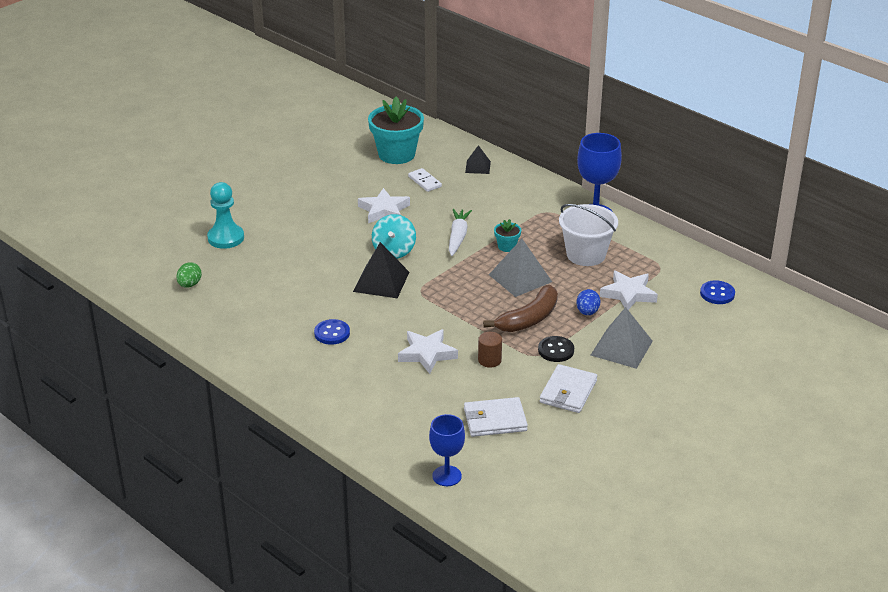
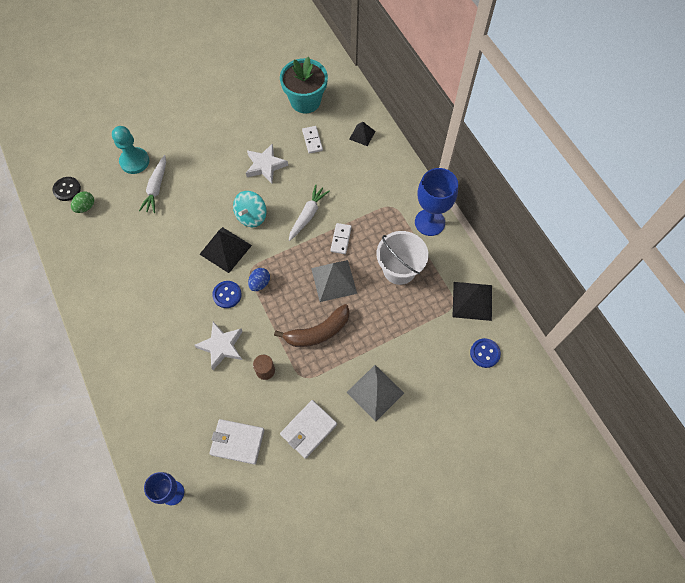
camera: 20 degrees right, 30 degrees up
blue button [314,319,350,345] -> blue button moved to [212,281,242,308]
turquoise flower pot [494,219,521,252] -> white domino [330,223,352,254]
black button [538,336,574,362] -> black button moved to [53,177,81,201]
blue egg [576,289,601,315] -> blue egg moved to [248,268,270,291]
white star [600,270,658,310] -> none
none -> white carrot [139,155,166,213]
none -> black pyramid [453,282,492,321]

